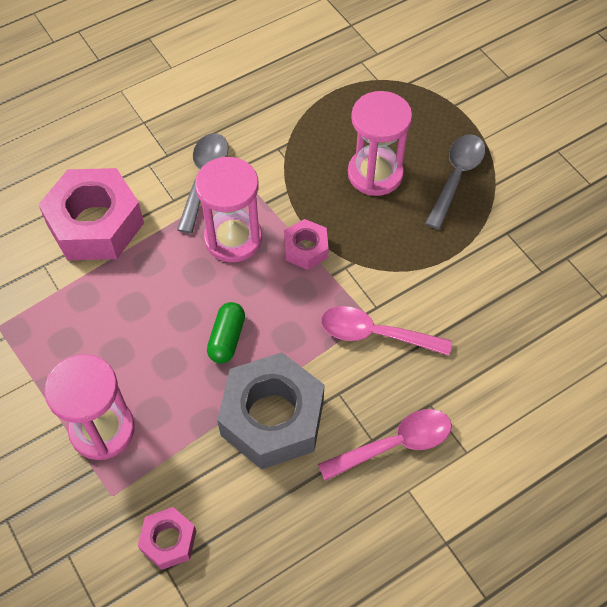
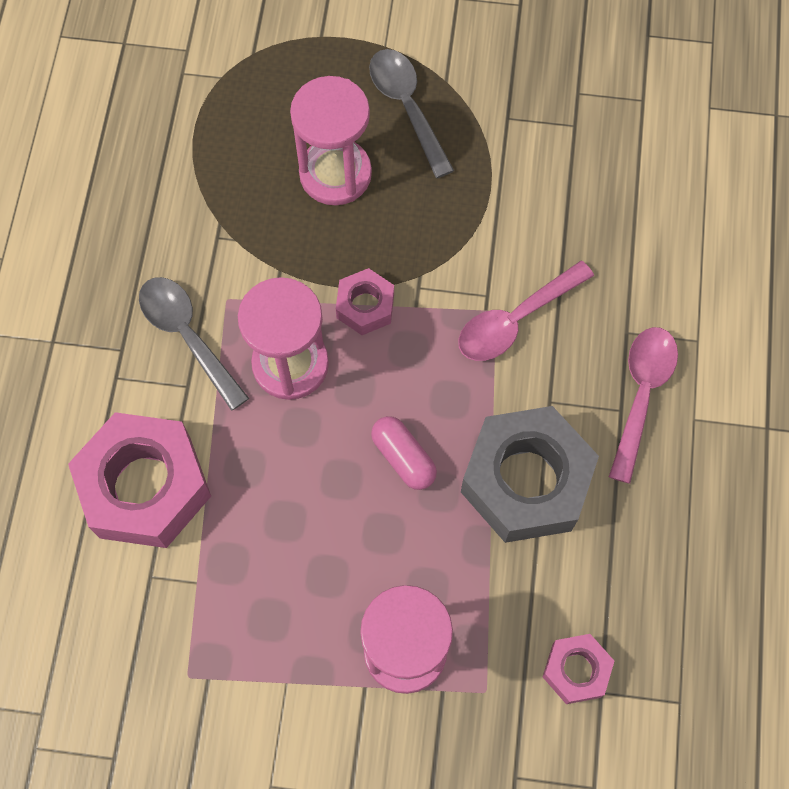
camera: 50 degrees left, 10 degrees up
green capsule [207,302,245,363] -> pink capsule [371,416,437,490]

